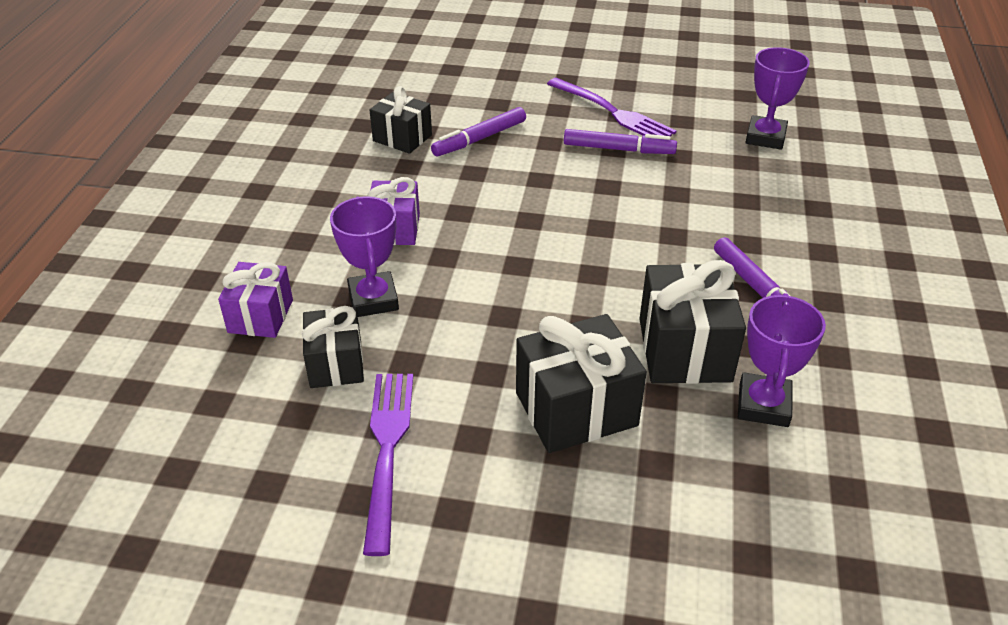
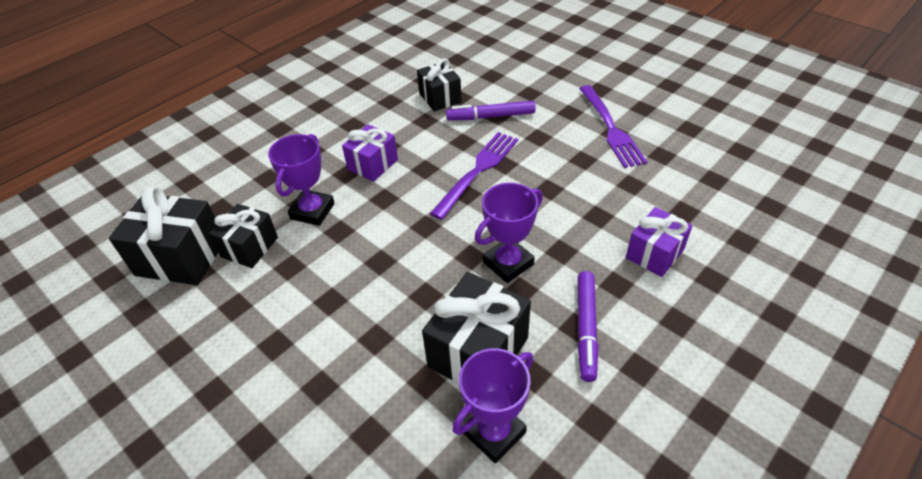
camera: 35 degrees right, 5 degrees up
purple gift [218,262,293,338] -> purple gift moved to [626,207,693,277]
purple fork [363,374,413,556] -> purple fork moved to [430,132,518,220]
black gift [516,314,647,453] -> black gift moved to [109,186,218,285]
purple marker [564,129,677,154] -> none
purple trophy [746,47,810,150] -> purple trophy moved to [475,183,543,283]

